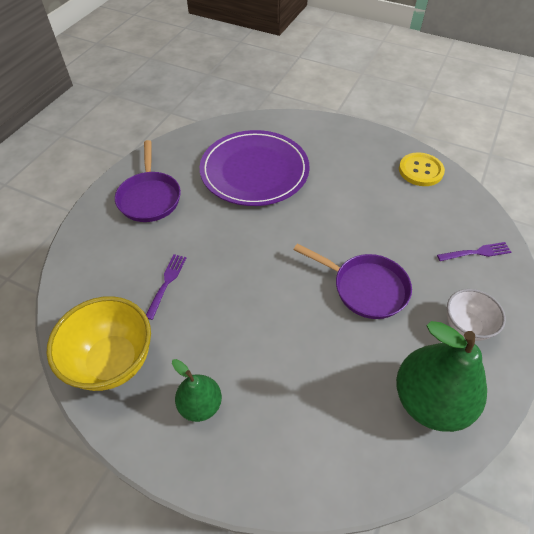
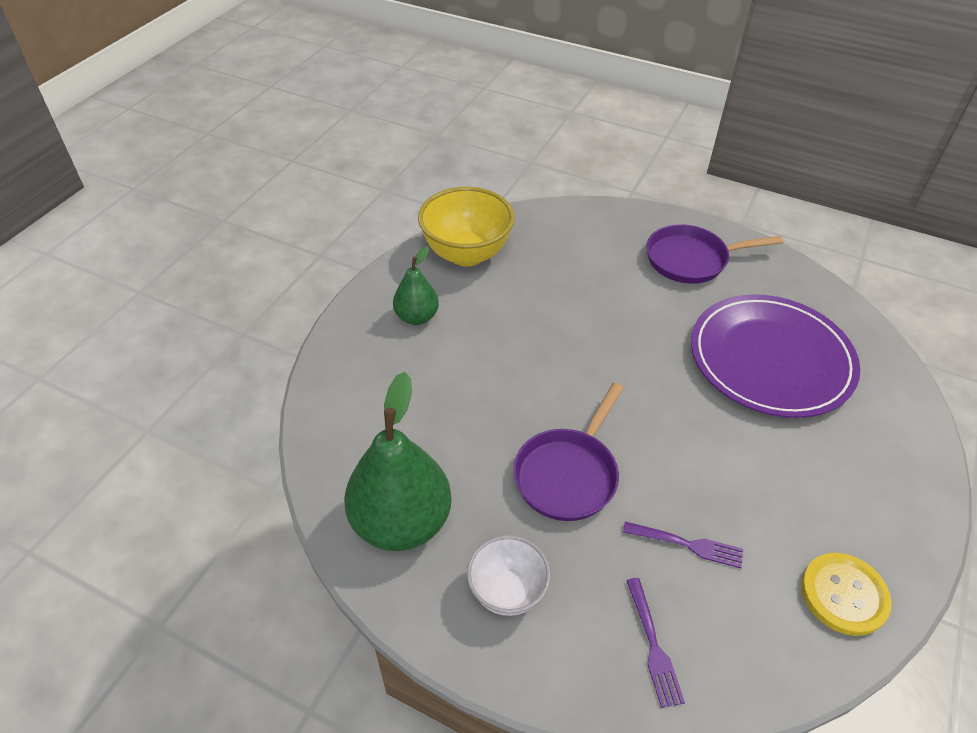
camera: 90 degrees right, 5 degrees down
purple fork [146,254,186,320] -> purple fork moved to [623,522,743,568]

